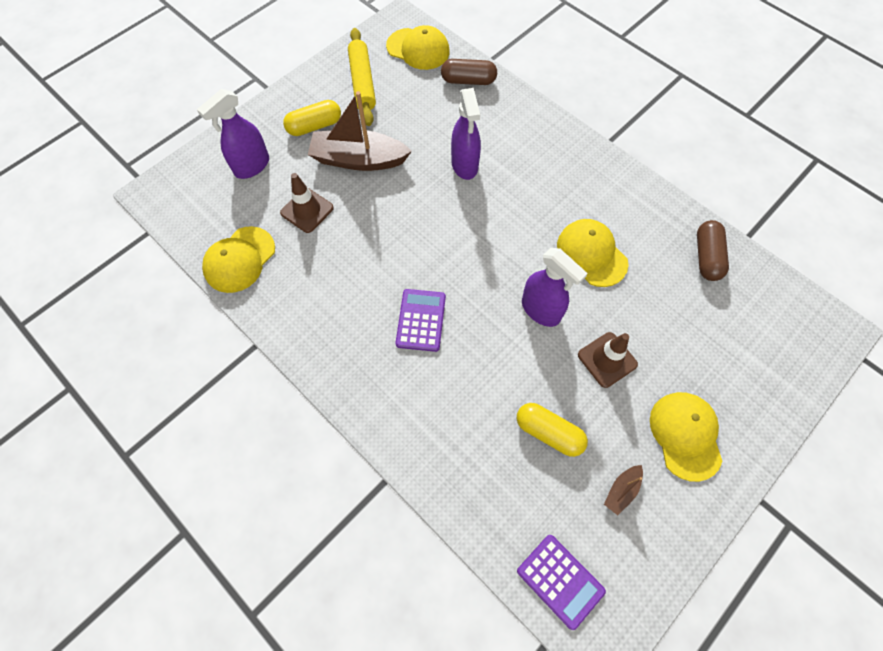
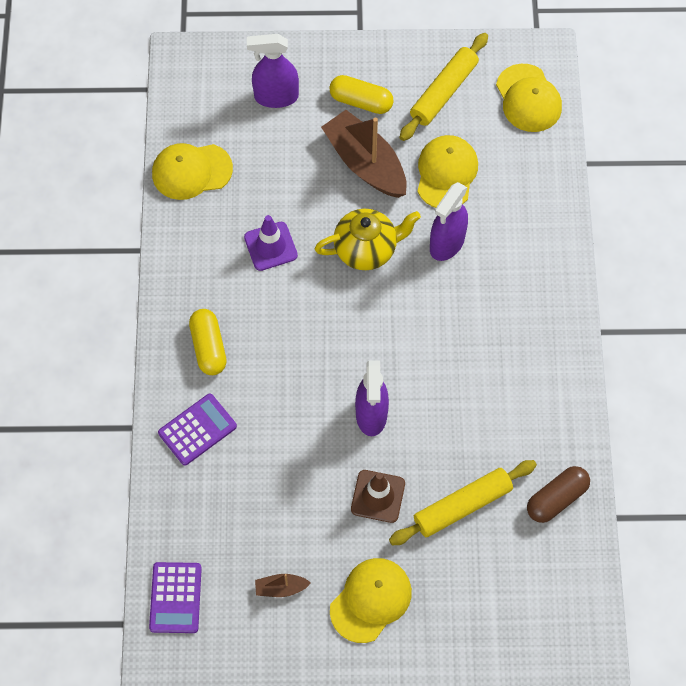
camera: 45 degrees right, 0 degrees up
brown traffic cone [280,173,334,233] -> none
purple calculator [396,289,446,352] -> purple calculator moved to [158,394,237,466]
brown capsule [441,59,497,85] -> none
yellow capsule [517,403,588,457] -> yellow capsule moved to [189,309,227,375]
yellow cap [557,219,629,287] -> yellow cap moved to [417,135,478,208]
none -> purple traffic cone [244,215,298,271]
none -> yellow teapot [315,209,421,270]
none -> yellow rolling pin [389,460,537,545]

